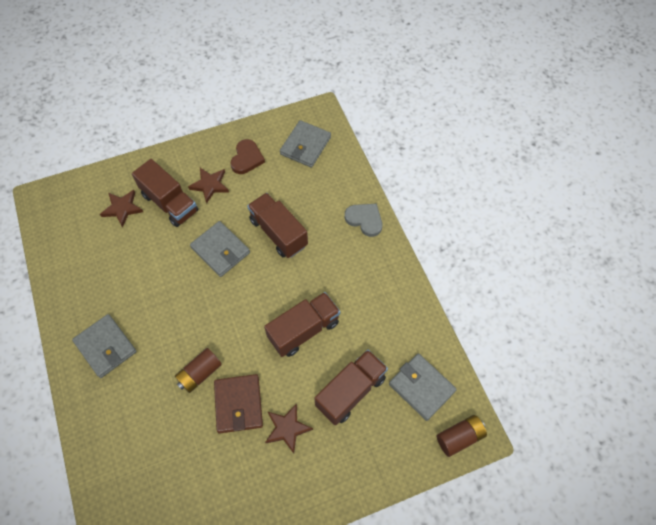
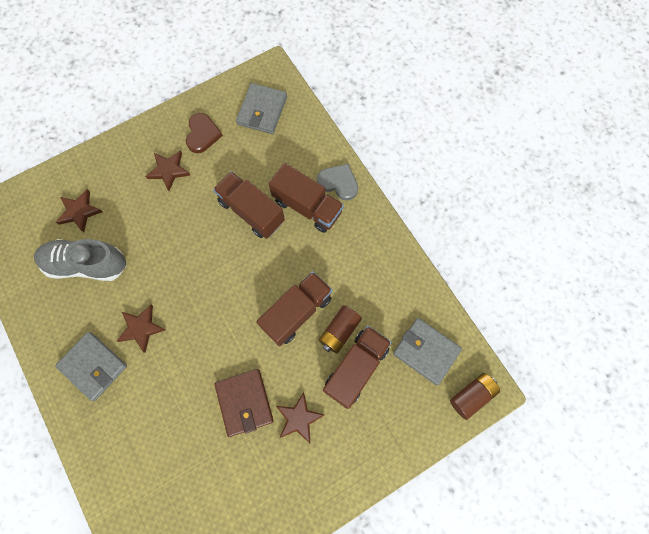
camera: 10 degrees left, 10 degrees up
brown truck [132,159,198,227] -> brown truck moved to [269,163,344,233]
brown battery [175,348,222,393] -> brown battery moved to [319,305,362,354]
grey wallet [190,221,250,277] -> none
none -> grey shoe [34,239,126,281]
none -> brown star [117,305,166,353]

